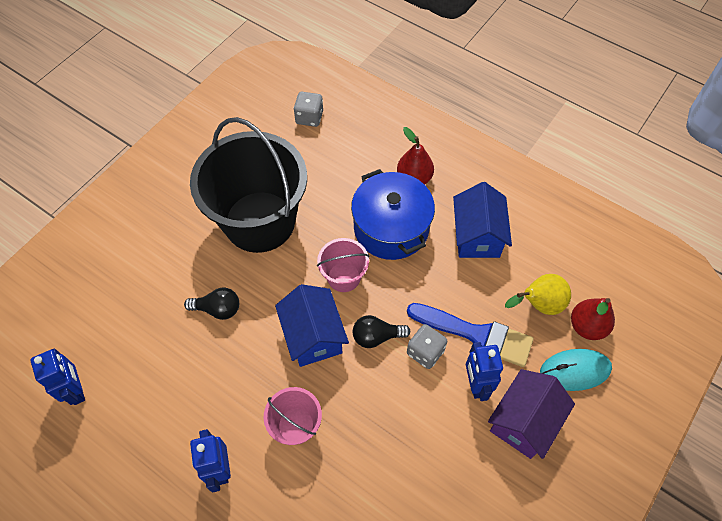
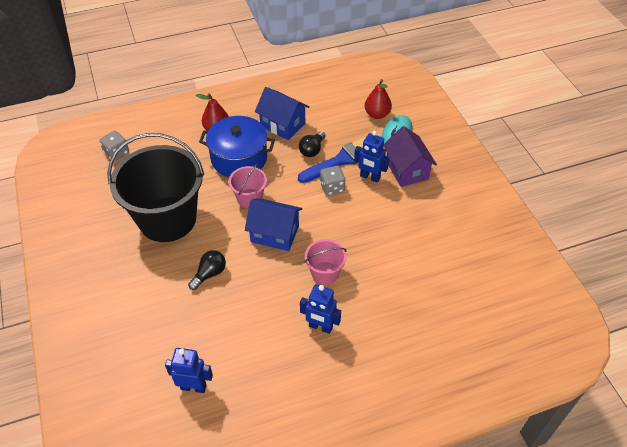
camera: 55 degrees left, 10 degrees down
black light bulb [353,315,410,348] -> black light bulb moved to [299,131,325,157]
yellow pear [505,274,571,315] -> none

